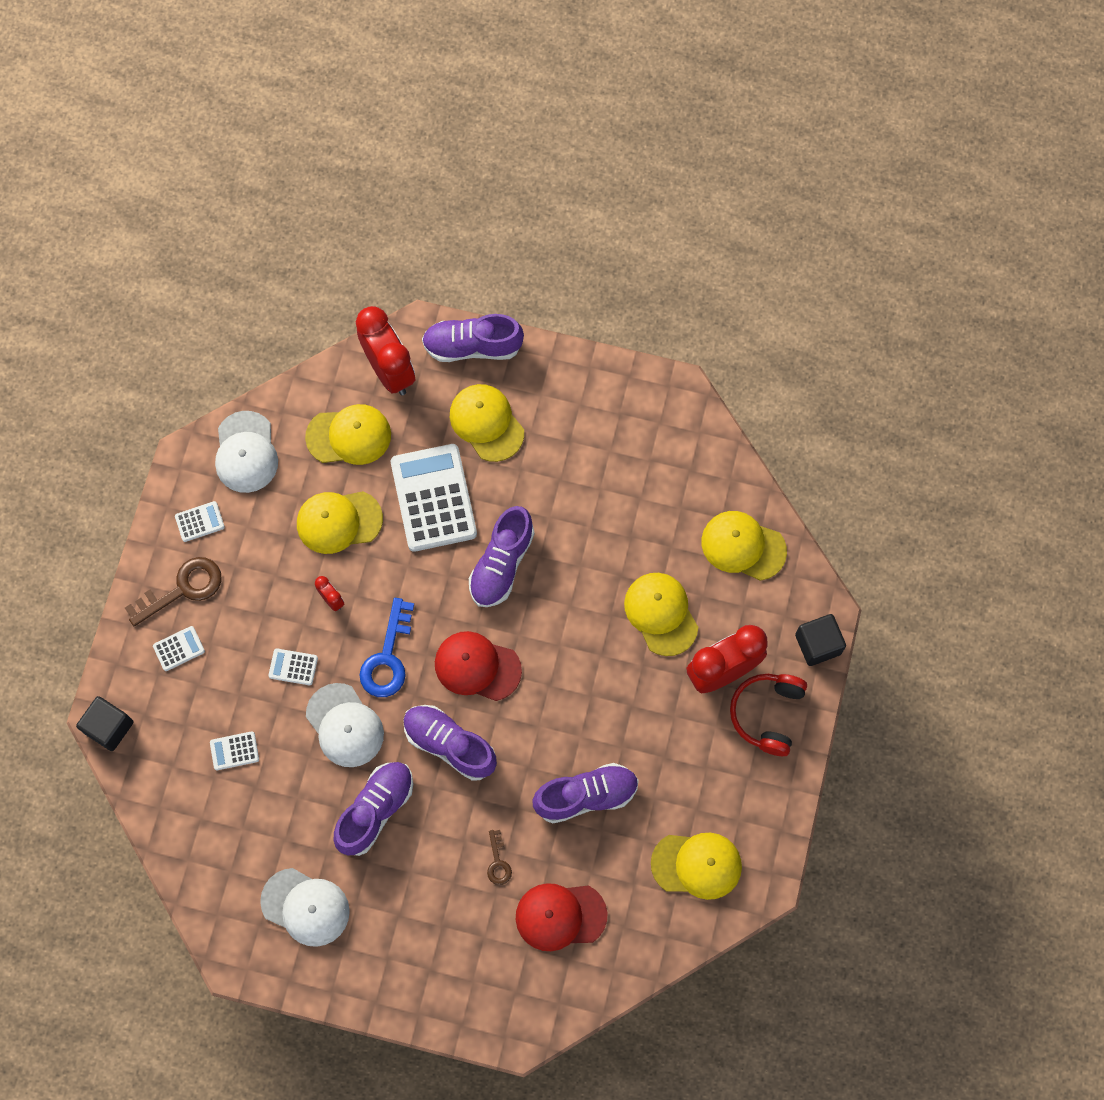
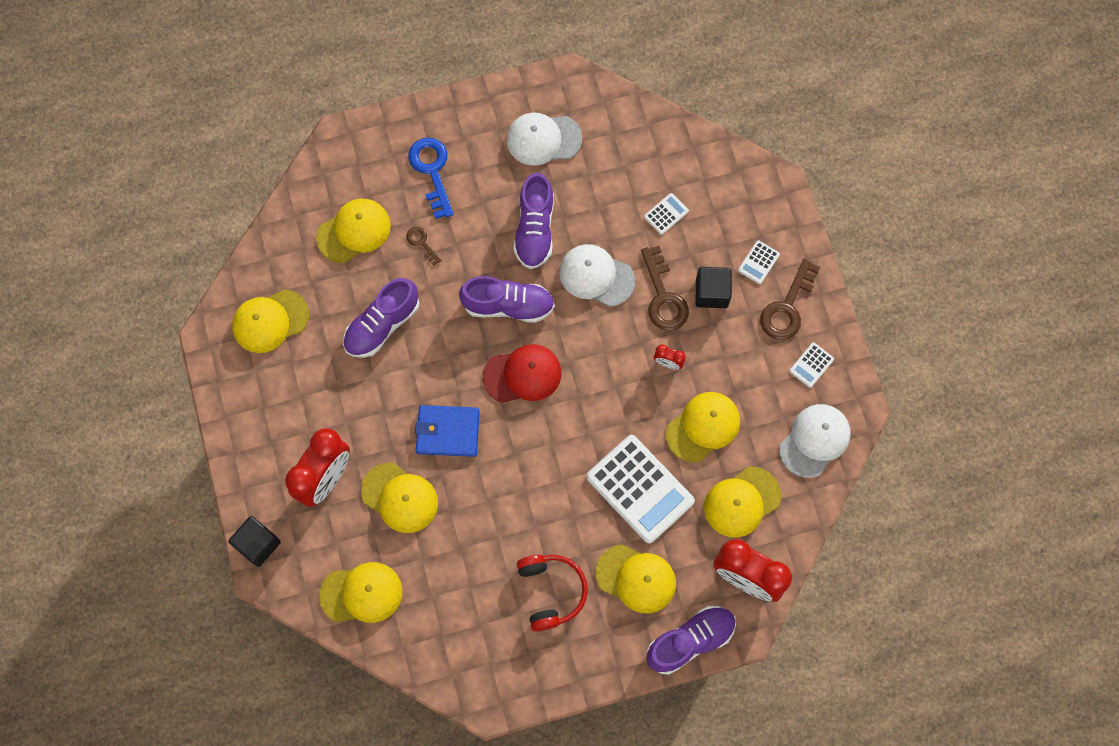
camera: 150 degrees right, 0 degrees up
black cube [76,696,133,751] -> black cube moved to [695,267,732,308]
white cap [215,411,278,493] -> white cap turned 75 degrees clockwise [779,404,850,478]
white calculator [268,648,318,685] -> brown key [641,246,689,331]
blue key [359,598,414,697] -> blue key moved to [408,138,453,219]
purple shoe [469,506,535,607] -> none
red cap [516,883,607,951] -> yellow cap [316,199,391,263]
red headphones [730,674,807,756] -> red headphones moved to [517,555,588,632]
none -> blue wallet [415,405,480,457]

